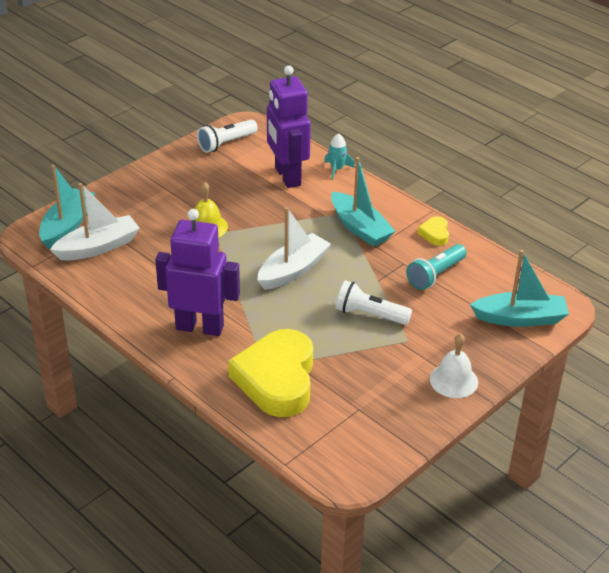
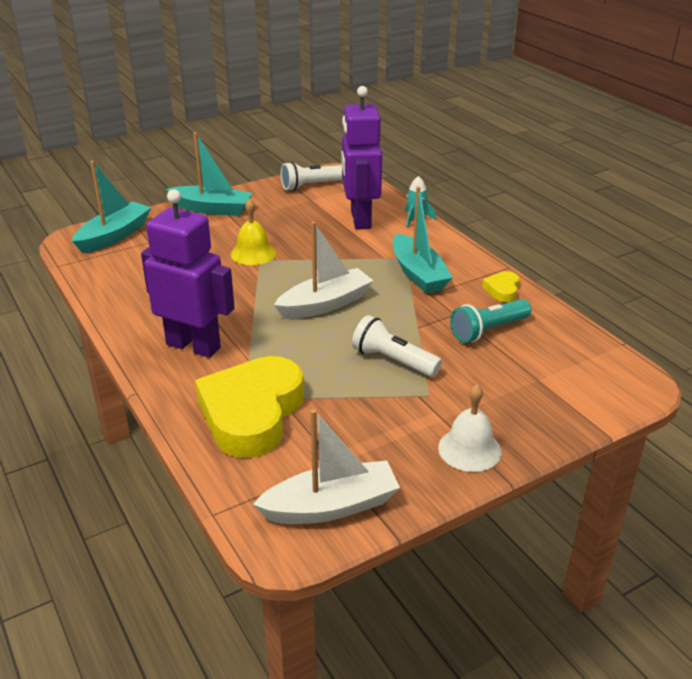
camera: 15 degrees right, 5 degrees down
white boat [50,183,140,261] -> white boat moved to [253,409,400,524]
turquoise boat [470,250,569,327] -> turquoise boat moved to [166,132,253,216]

